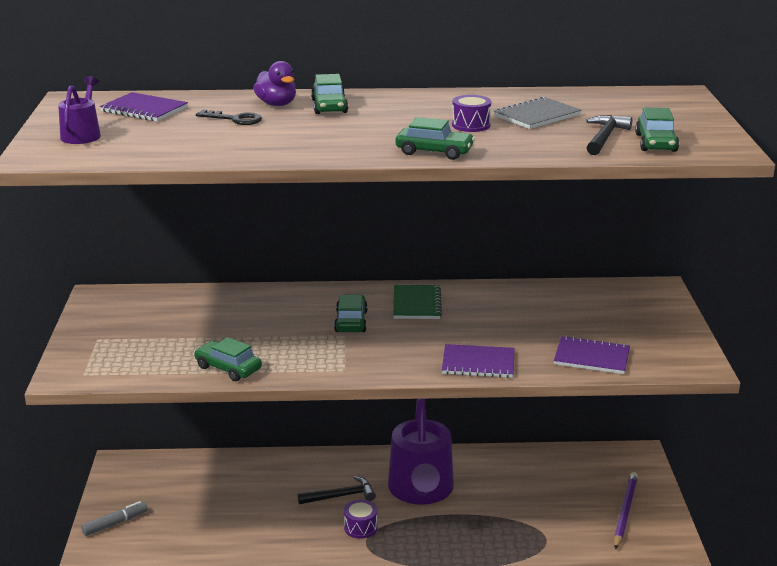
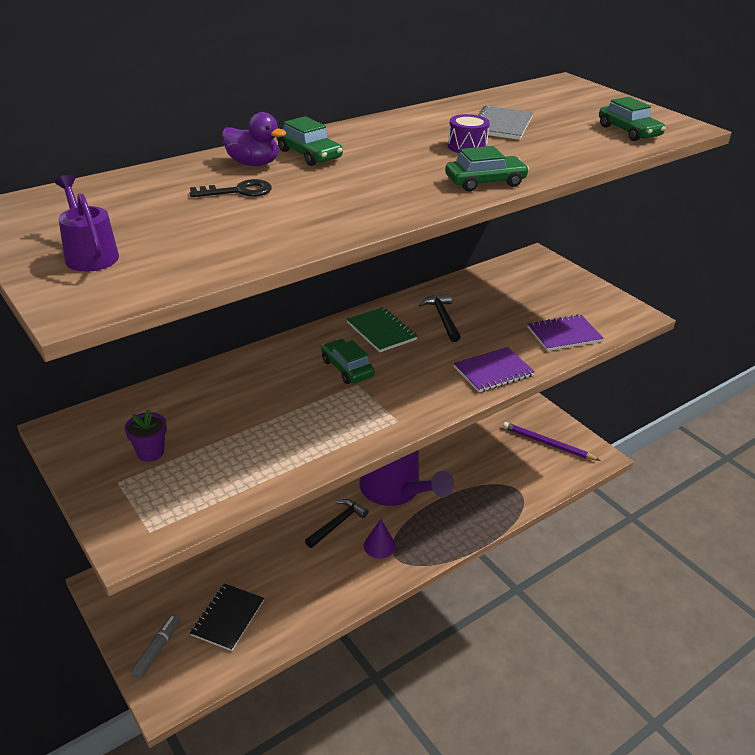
camera: 35 degrees left, 10 degrees up
purple notebook [100,92,188,121] -> none
green car [194,337,262,381] -> none
purple drum [344,499,377,539] -> purple cone [364,519,396,559]
black hammer [586,115,633,155] -> black hammer moved to [419,293,461,342]
purple pencil [614,472,638,550] -> purple pencil turned 45 degrees counterclockwise [503,422,601,461]
none -> purple flower pot [125,409,167,462]
none -> black notebook [190,583,264,651]

